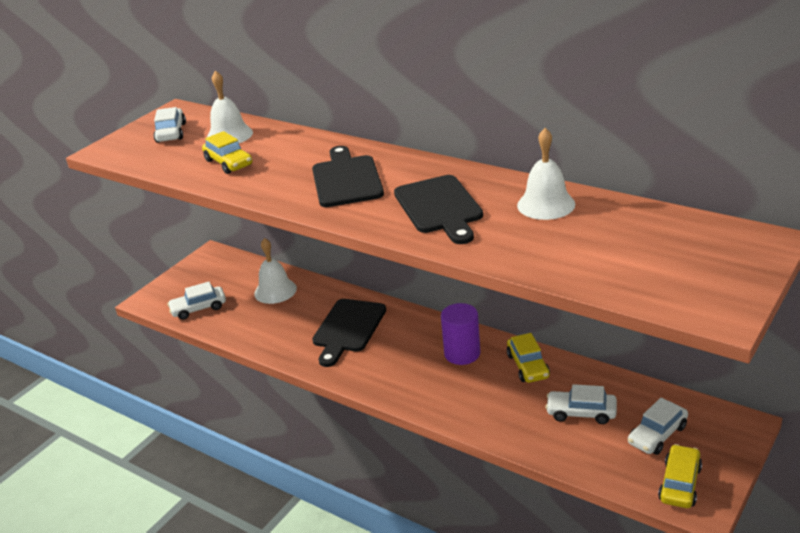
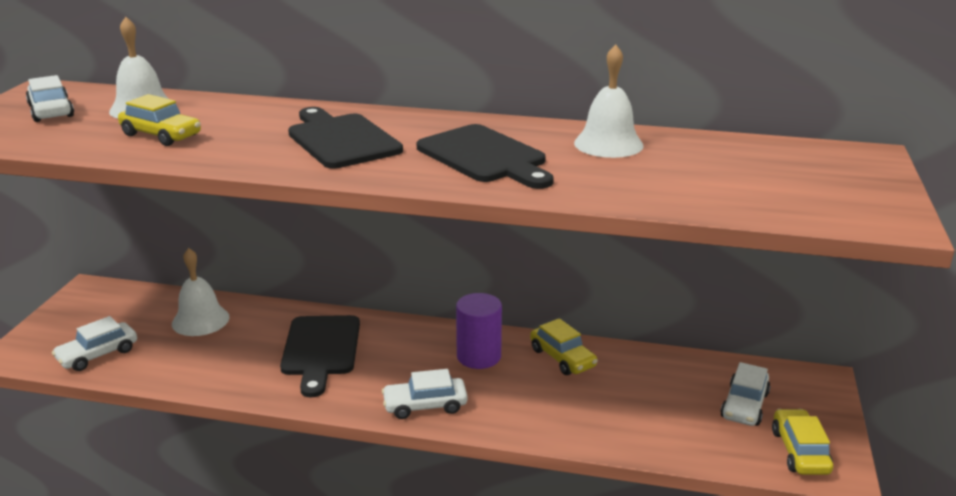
camera: 25 degrees left, 5 degrees down
white car [545,384,617,424] -> white car moved to [382,369,467,419]

